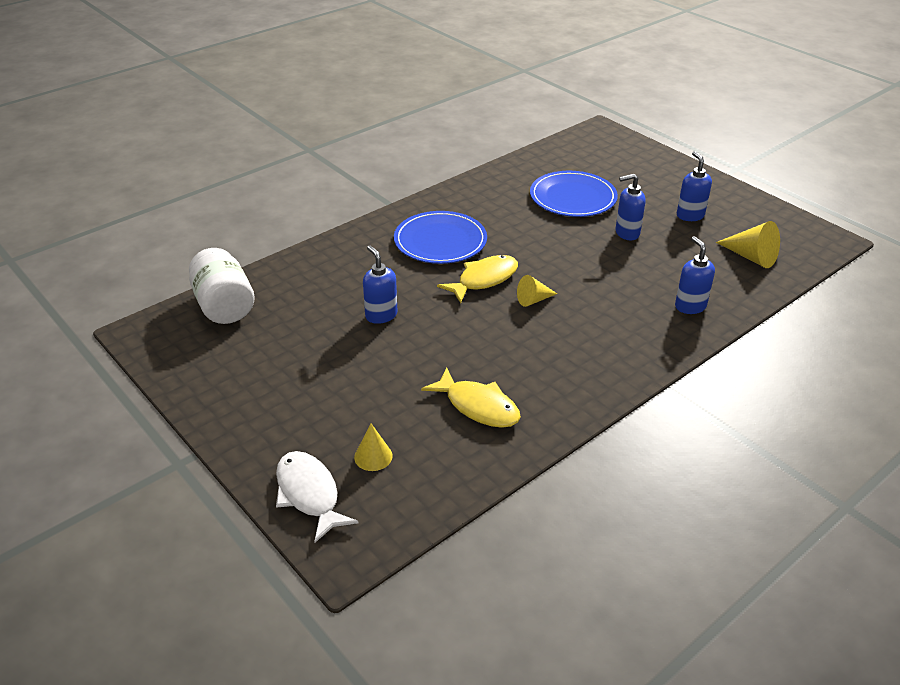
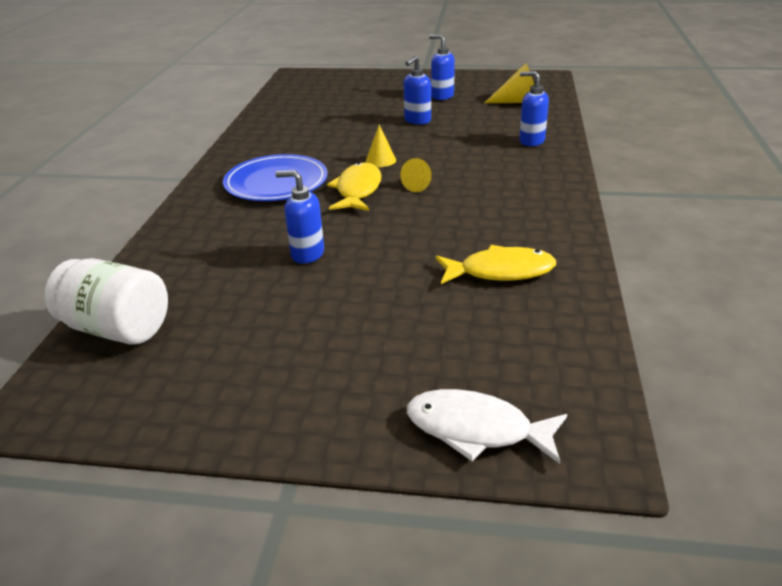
camera: 40 degrees left, 5 degrees down
yellow cone [354,424,393,471] -> yellow cone moved to [366,125,396,167]
blue plate [530,171,618,217] -> none

